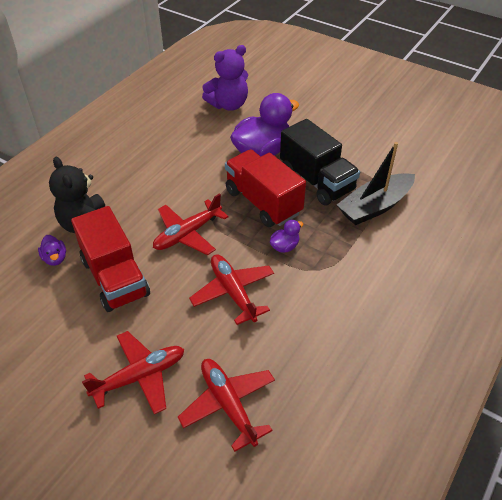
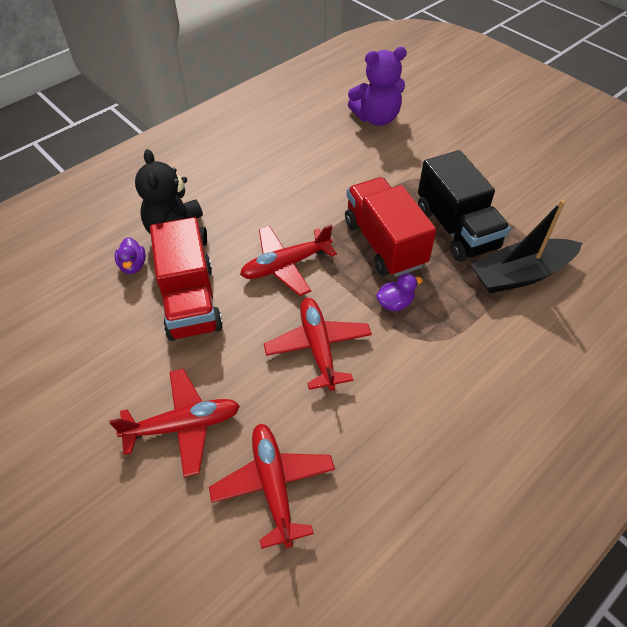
camera: 15 degrees right, 5 degrees up
purple duck [230,93,299,156] -> none

